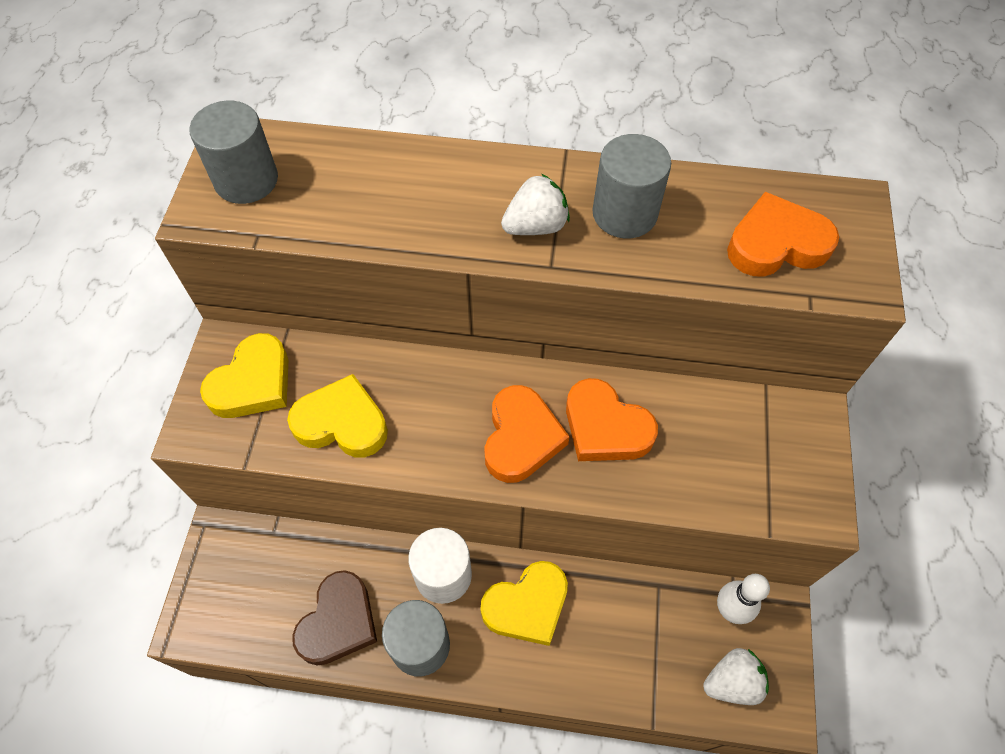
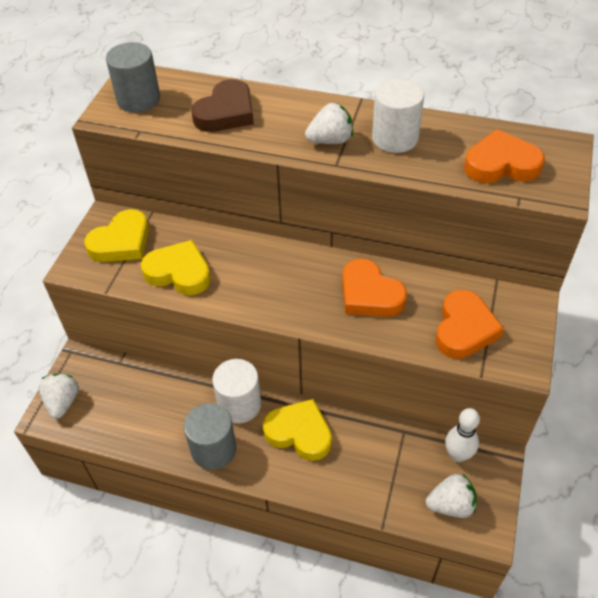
camera: 10 degrees right, 10 degrees down
brown heart [292,570,377,666] -> brown heart moved to [191,79,254,132]
yellow heart [480,561,568,646] -> yellow heart turned 135 degrees counterclockwise [263,399,332,461]
orange heart [484,385,570,483] -> orange heart moved to [436,290,504,359]
grey cylinder [592,134,671,239] -> white cylinder [372,79,424,153]
none -> white strawberry [38,373,79,419]

